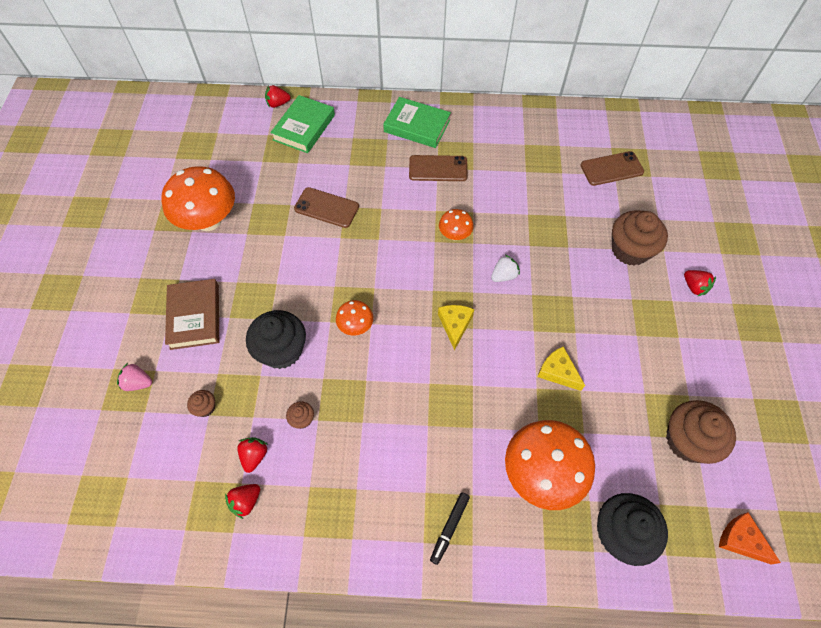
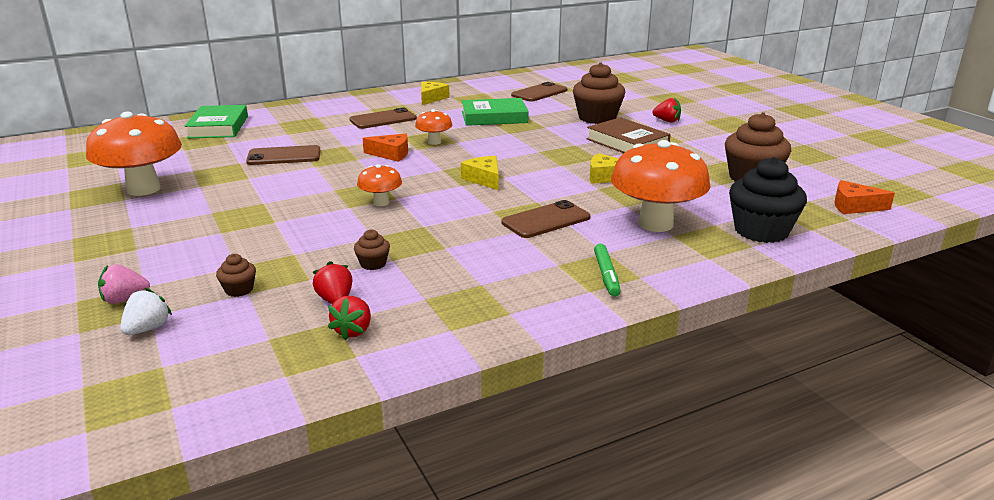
camera: 30 degrees left, 35 degrees down
brown book [165,279,219,350] -> brown book moved to [587,117,671,153]
black cupcake [246,310,306,369] -> none
red strawberry [265,85,291,108] -> none
green book [383,97,451,148] -> green book moved to [462,98,529,126]
black marker [430,492,470,565] -> green marker [594,244,621,297]
white strawberry [491,255,520,282] -> white strawberry moved to [120,288,172,335]
none -> orange cheese [363,134,408,162]
none -> yellow cheese [421,82,450,105]
none -> brown phone [501,200,590,238]

